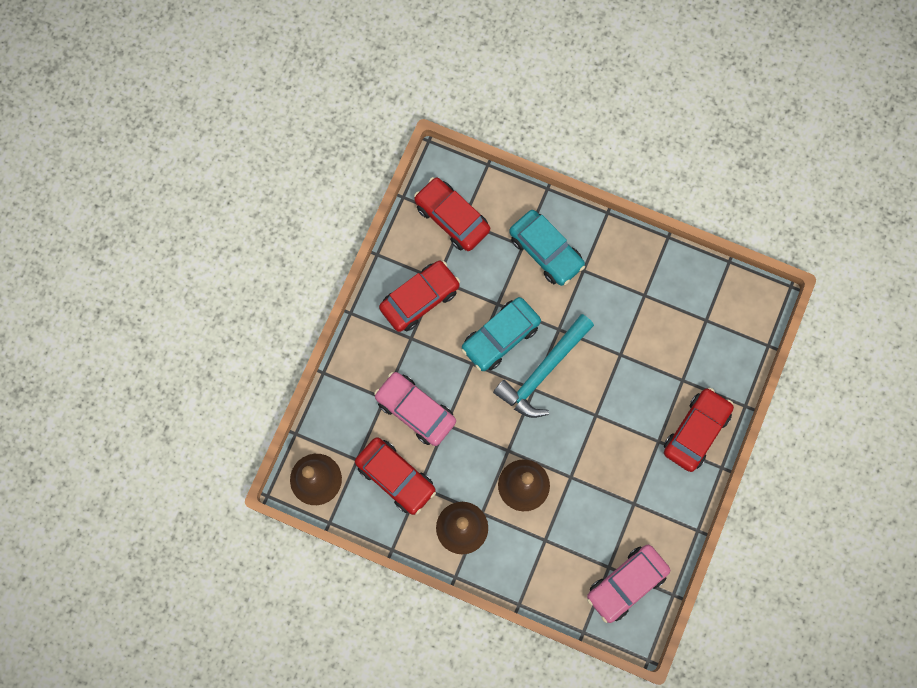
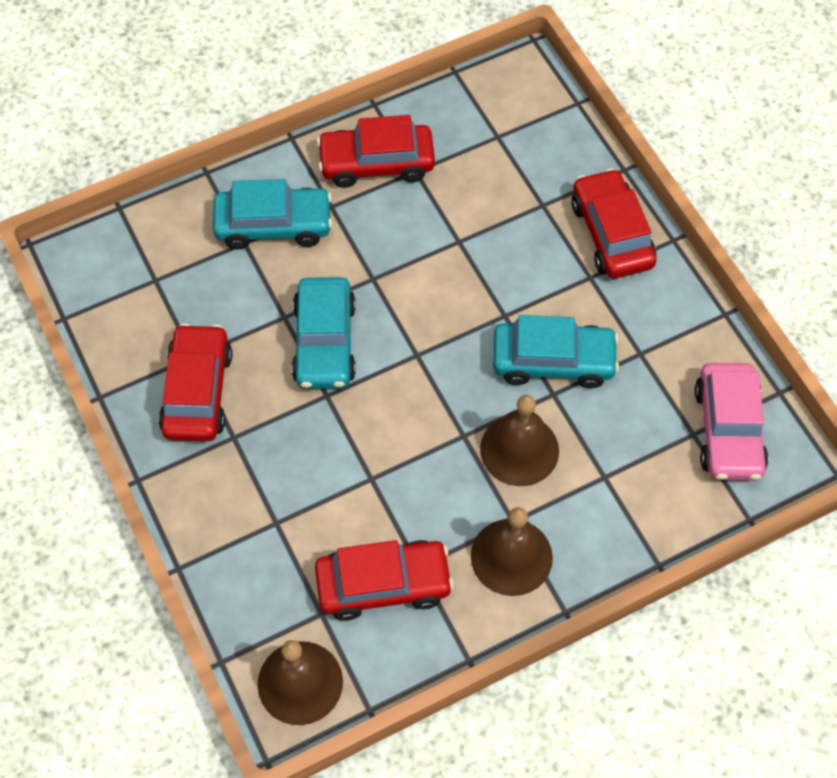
camera: 50 degrees left, 15 degrees down
pink car [374,372,456,446] -> none
red car [414,177,490,251] -> red car moved to [317,115,435,188]
turquoise hammer [493,314,594,418] -> none
none -> turquoise car [493,315,619,388]

